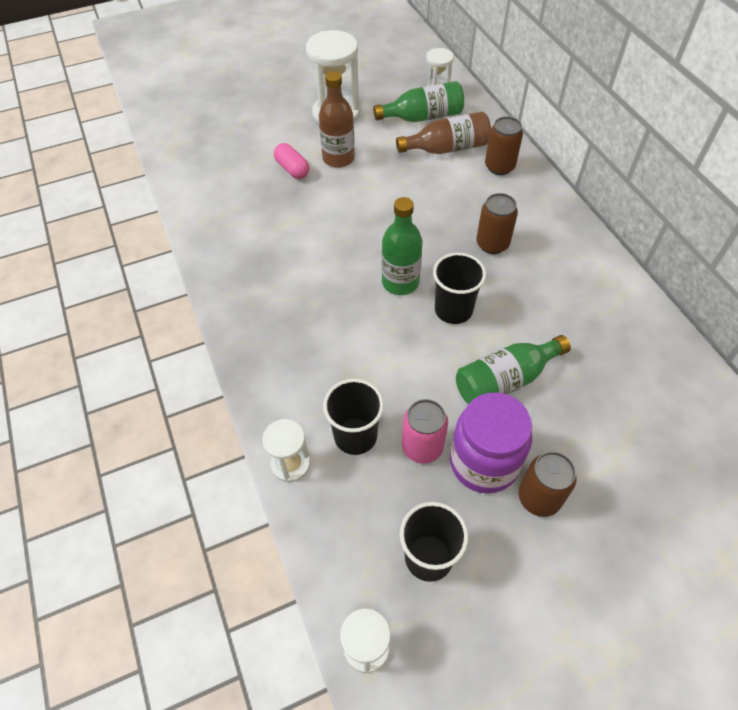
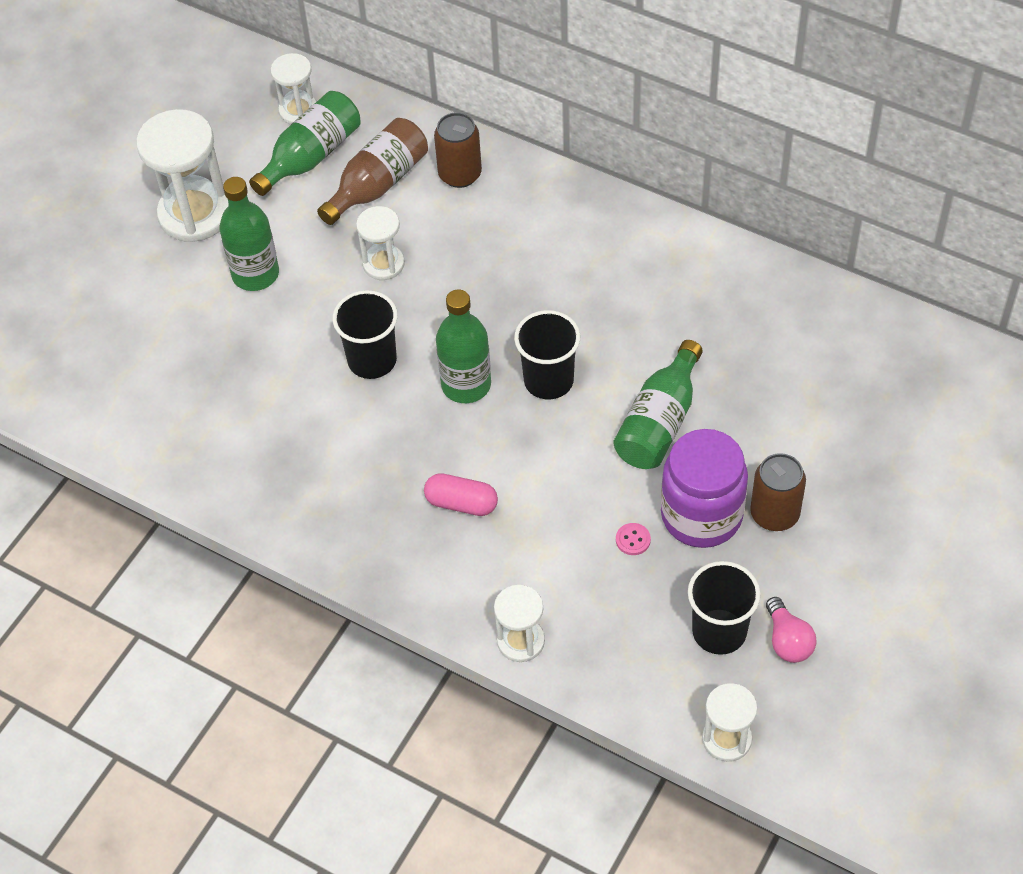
camera: 35 degrees left, 0 degrees up
pink capsule [274,143,309,179] -> pink capsule moved to [424,473,498,516]
brown bottle [319,71,355,168] -> green bottle [220,177,279,291]
black cup [323,379,384,455] -> black cup moved to [333,290,398,379]
pink can [402,399,448,464] -> pink button [616,523,651,555]
brown can [476,193,518,254] -> none
none -> white hourglass [356,206,405,280]
none -> pink light bulb [766,597,817,663]

